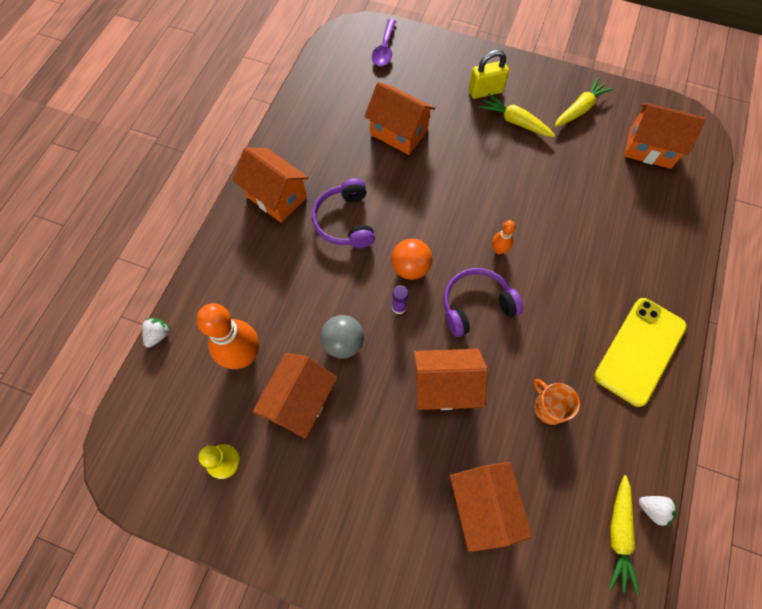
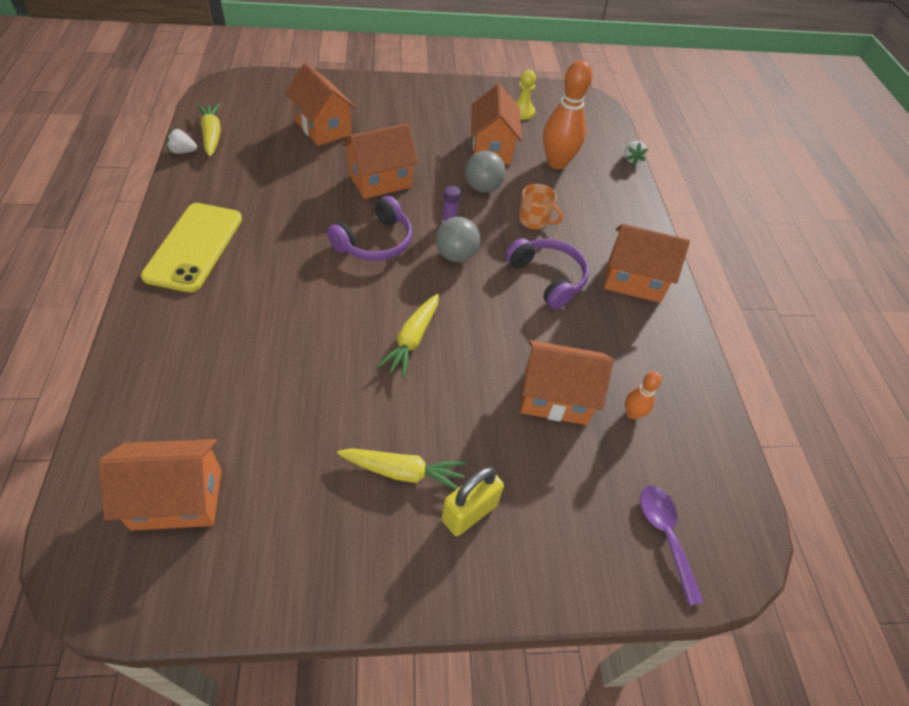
camera: 150 degrees right, 15 degrees down
orange ball [391,239,432,280] -> grey ball [436,217,480,262]
orange bowling pin [492,220,516,254] -> orange bowling pin moved to [625,371,662,420]
orange mug [534,379,580,425] -> orange mug moved to [519,184,563,229]
yellow carrot [554,77,614,127] -> yellow carrot moved to [377,294,439,378]

